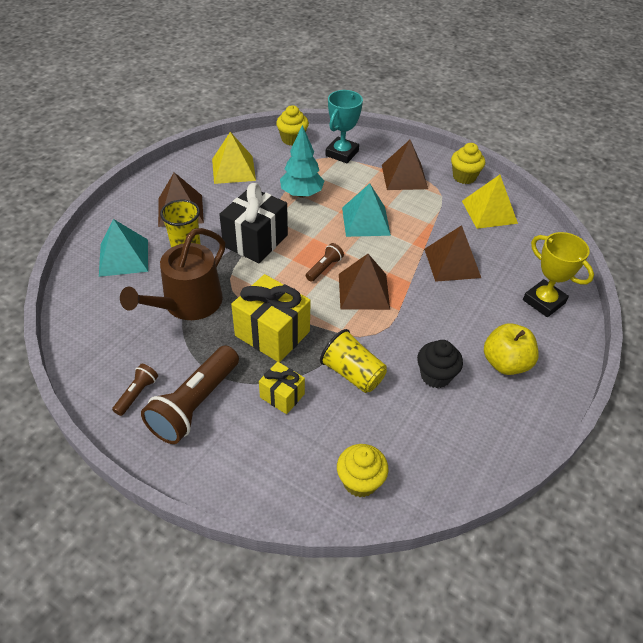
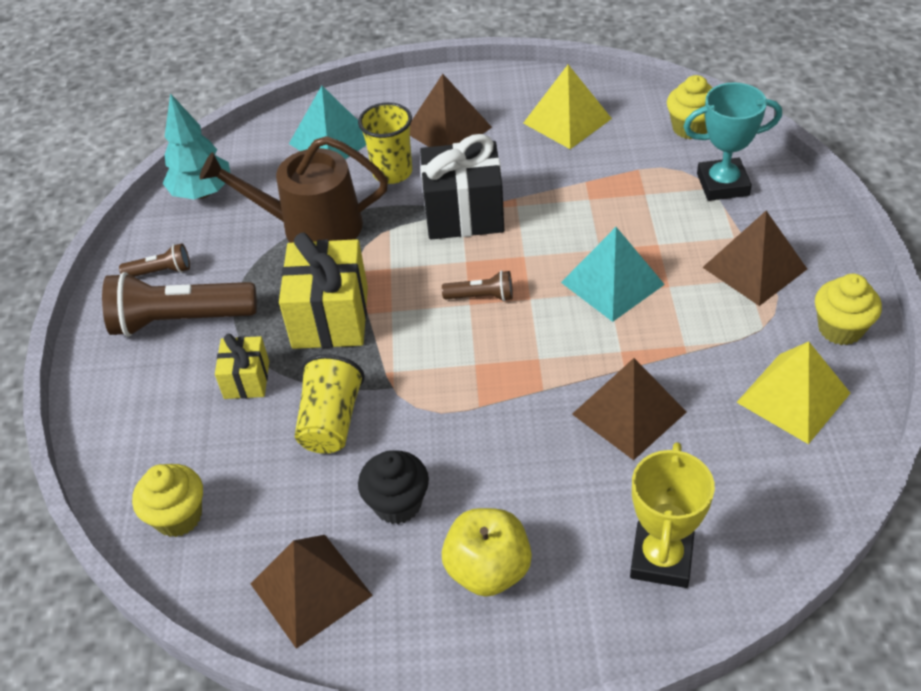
camera: 60 degrees right, 0 degrees up
turquoise tree [280,125,324,198] -> turquoise tree moved to [163,93,230,199]
brown pyramid [339,254,390,310] -> brown pyramid moved to [250,535,373,649]

